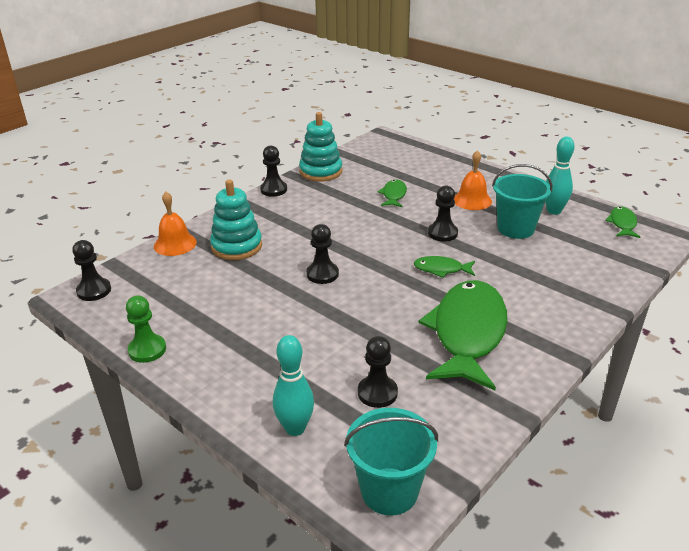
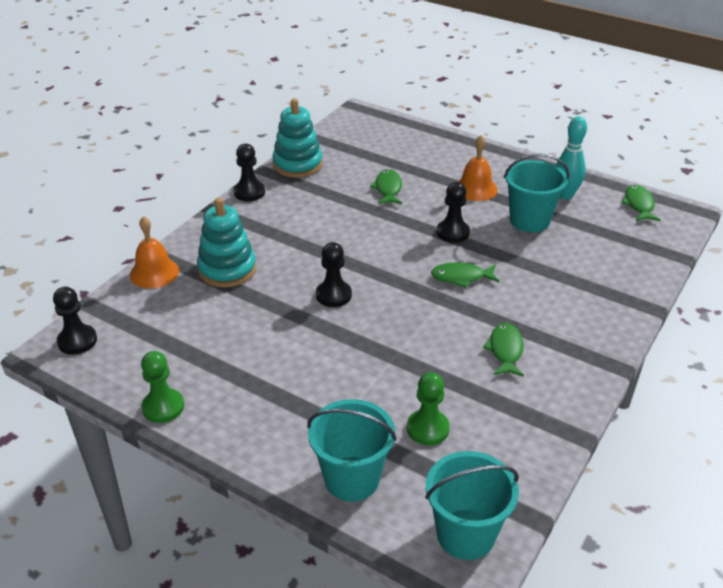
camera: 10 degrees left, 5 degrees up
turquoise bowling pin [273,335,314,436] -> turquoise bucket [307,399,397,502]
black pawn [358,336,398,408] -> green pawn [407,372,450,445]
green fish [419,280,507,390] -> green fish [483,323,524,377], size x0.44

